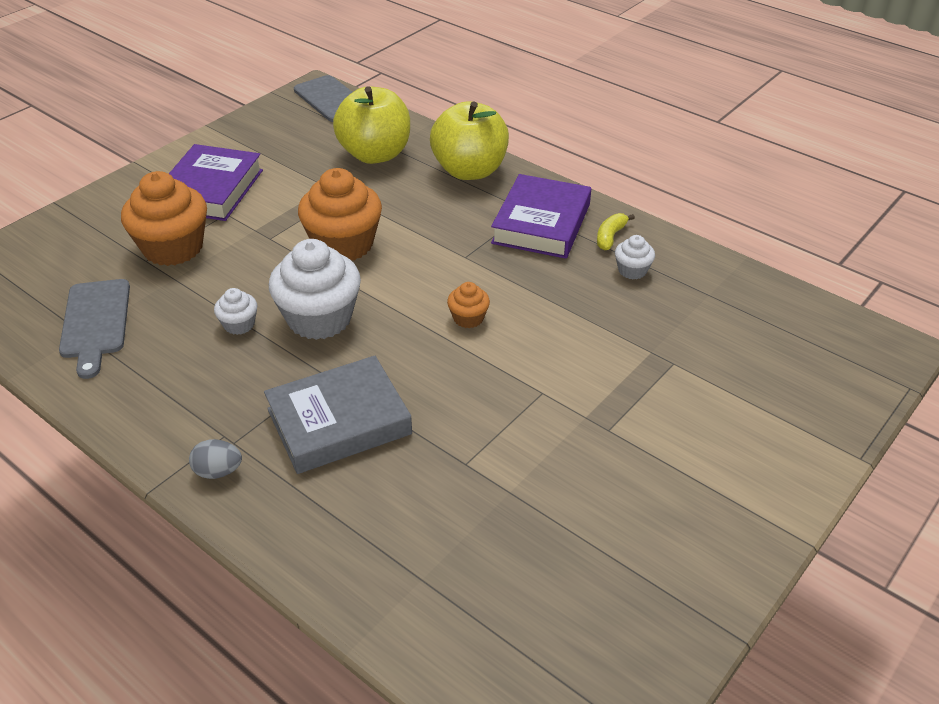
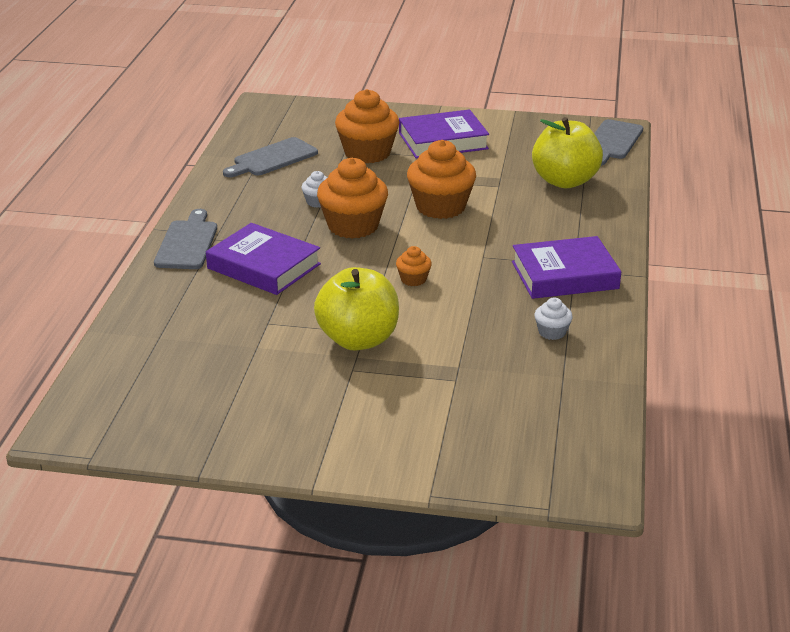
camera: 60 degrees right, 10 degrees down
grey egg [189,439,242,479] -> grey cutting board [154,209,217,269]
grey book [264,356,412,474] -> purple book [206,223,321,295]
white cupcake [269,239,361,340] -> orange cupcake [317,158,388,239]
yellow apple [430,101,509,180] -> yellow apple moved to [314,267,399,351]
yellow banana [597,213,635,251] -> none

